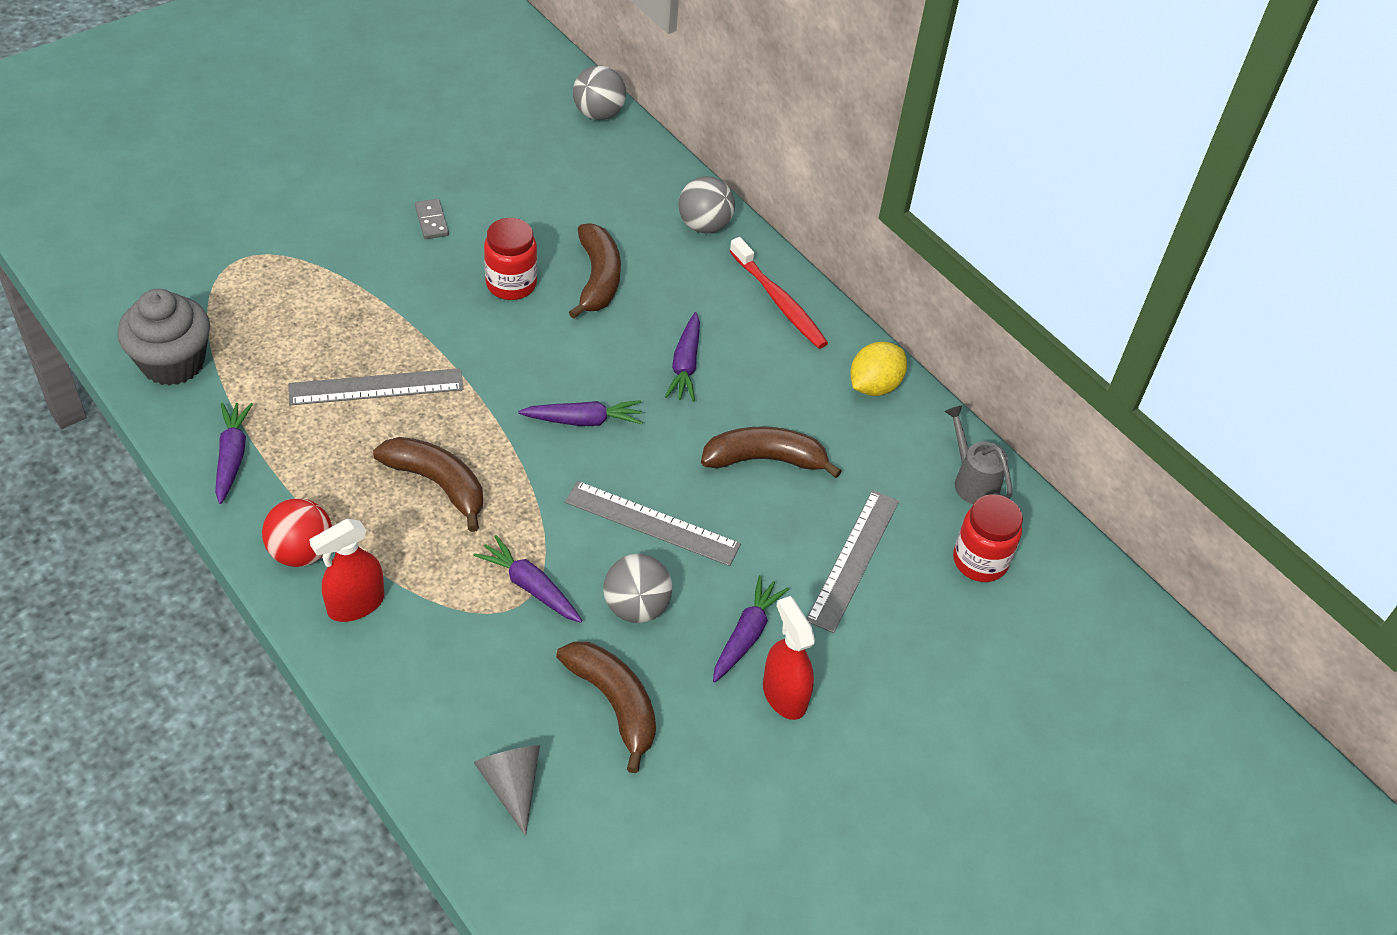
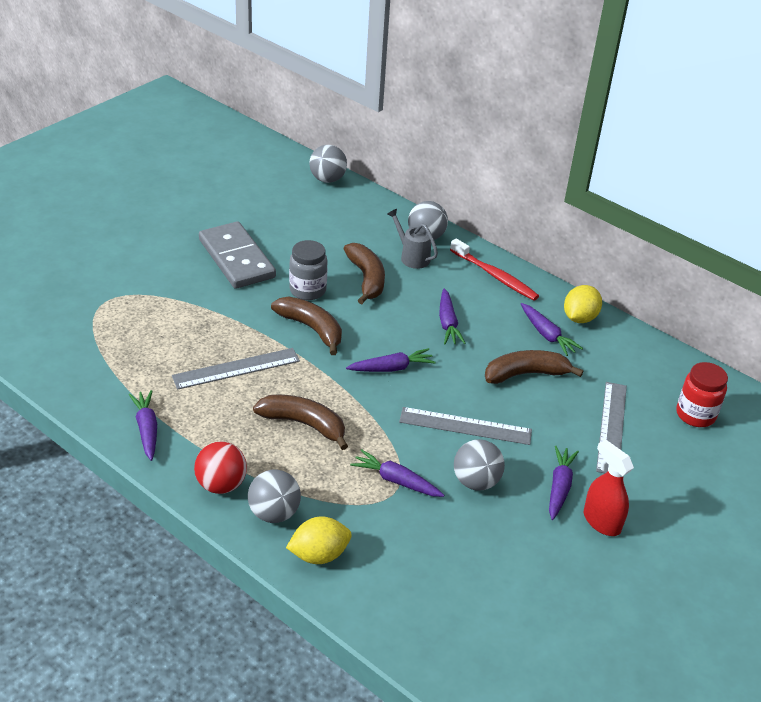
camera: 10 degrees left, 10 degrees down
grey cupcake [117,289,210,386] -> none
red spray bottle [309,519,384,622] -> grey ball [248,470,301,523]
grey domino [415,199,449,239] -> grey domino [199,221,276,289], size x2.50
grey cone [474,745,540,836] -> none
red jar [484,218,537,300] -> grey jar [289,240,328,300]
brown banana [556,642,656,773] -> brown banana moved to [271,297,342,355]
grey watering can [945,406,1012,504] -> grey watering can moved to [387,209,438,269]
none -> yellow lemon [286,517,352,564]
none -> purple carrot [521,303,583,356]

